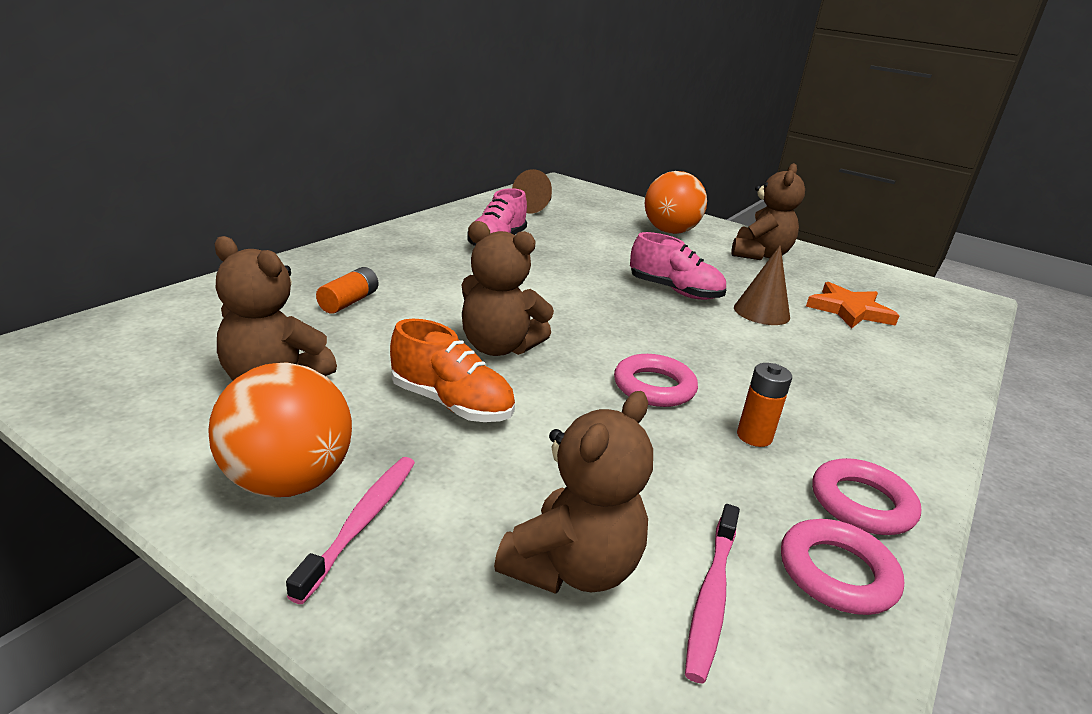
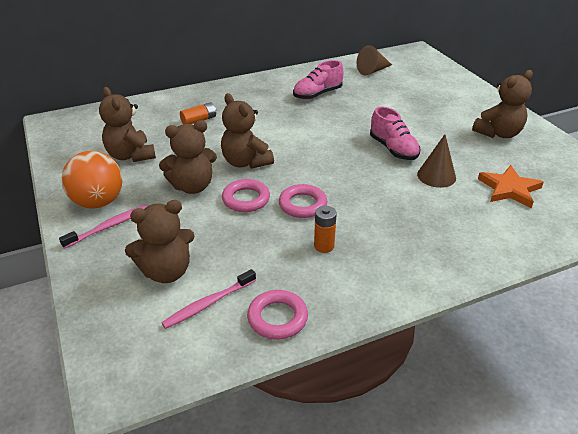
camera: 35 degrees right, 10 degrees up
orange shoe [390,319,515,422] -> brown teddy bear [159,120,217,194]
orange ball [645,171,707,234] -> none
pink ring [812,458,921,535] -> pink ring moved to [222,179,270,212]

